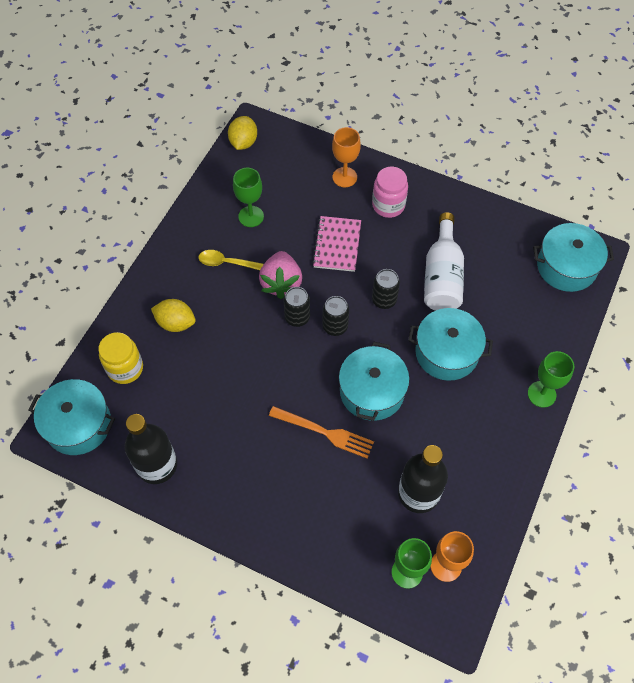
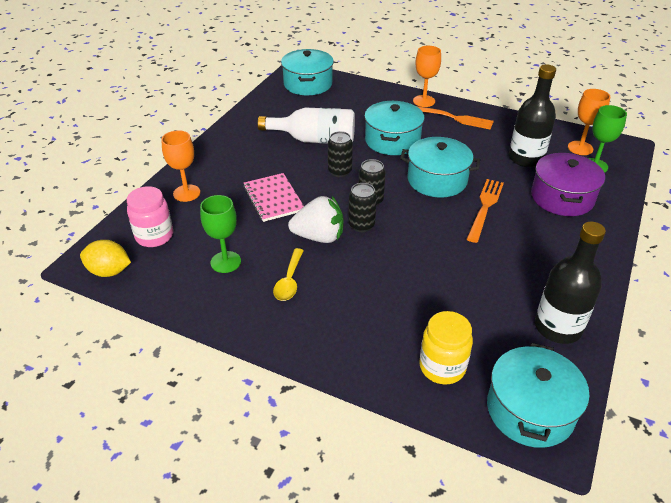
camera: 90 degrees left, 20 degrees down
yellow lemon [151,299,196,332] -> none
pink strawberry [259,251,302,299] -> white strawberry [288,196,343,243]
pink notebook [312,216,361,272] -> pink notebook turned 60 degrees clockwise [243,173,304,222]
pink jar [372,167,408,218] -> pink jar moved to [127,186,173,247]
green goblet [528,351,574,408] -> orange goblet [413,46,441,107]
none -> orange fork [416,106,494,129]
none -> purple pot [531,153,605,216]

